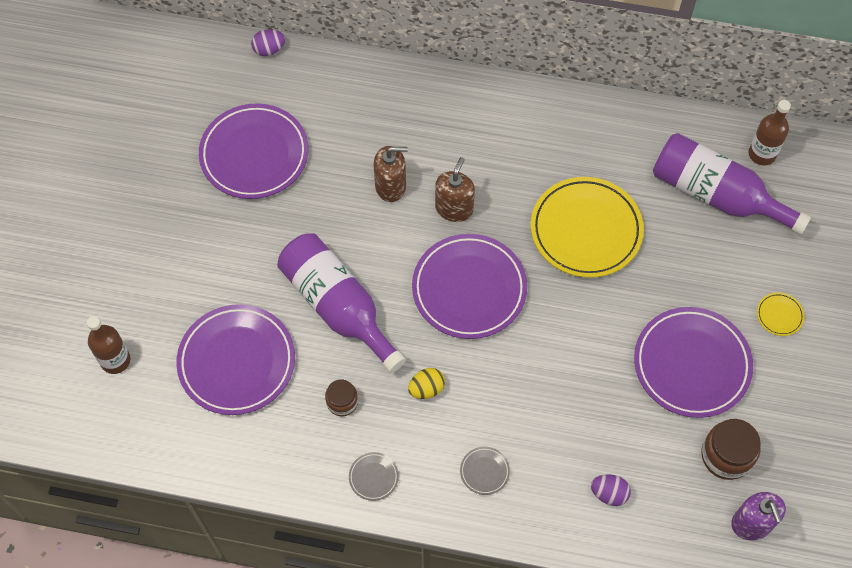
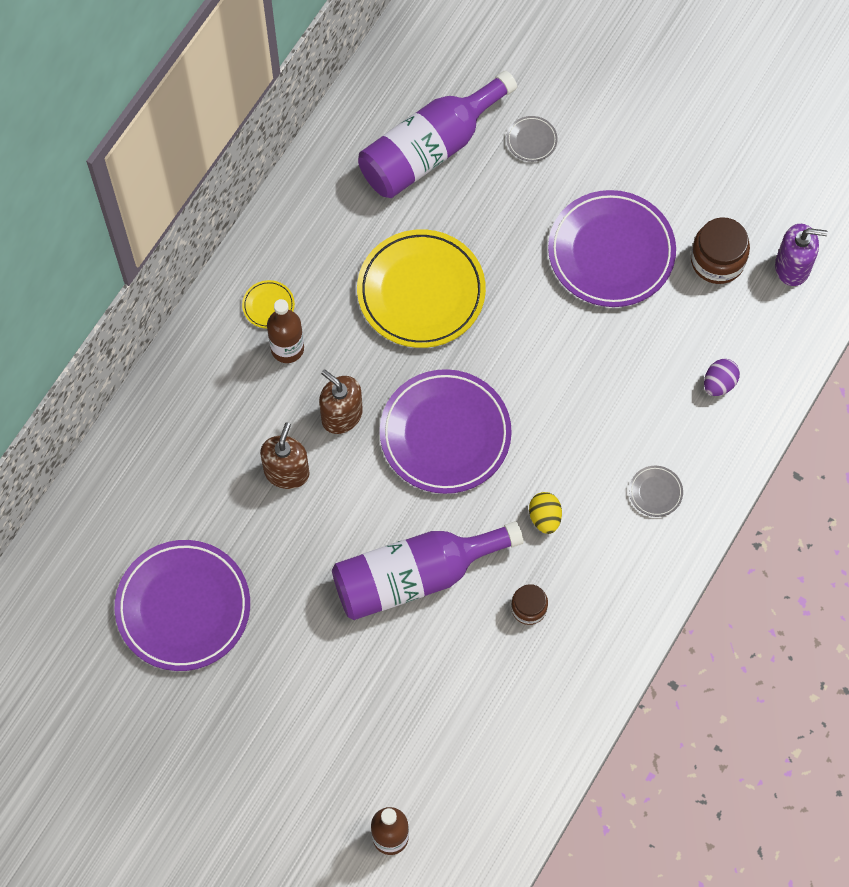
camera: 70 degrees left, 5 degrees up
purple plate [177,304,295,415] -> none
purple egg [251,29,285,56] -> none
grey plate [349,452,399,501] -> grey plate moved to [507,116,558,162]
brown bottle [748,100,791,166] -> brown bottle moved to [267,299,304,363]
yellow plate [757,293,805,336] -> yellow plate moved to [242,280,295,329]

